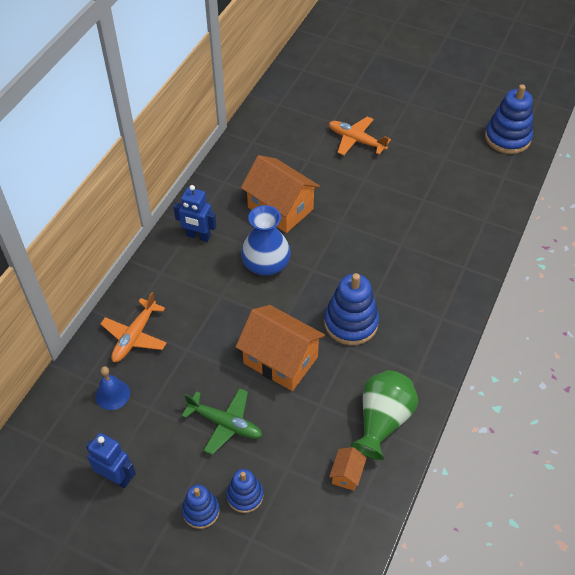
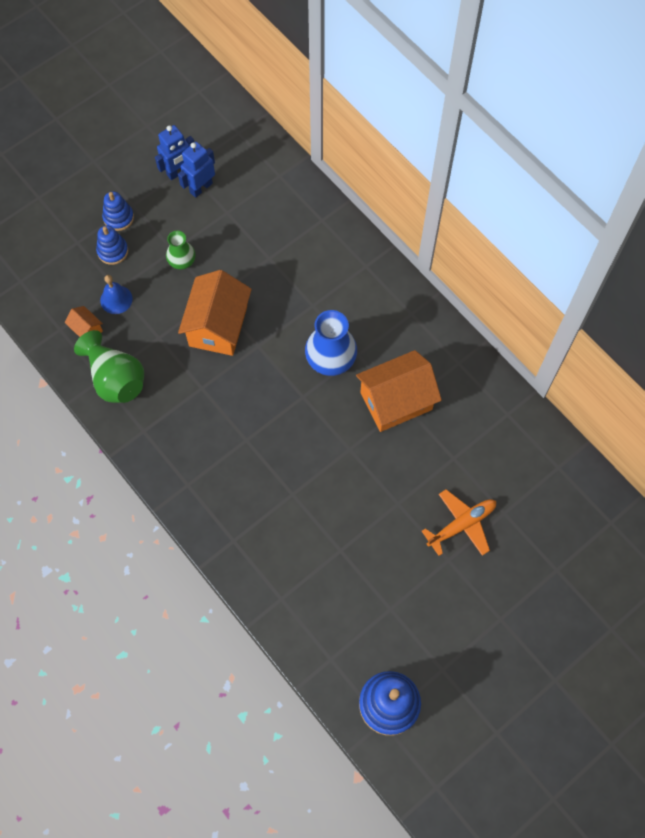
camera: 115 degrees right, 15 degrees up
blue bell [95,366,130,410] -> blue bell moved to [100,275,133,314]
orange plane [100,292,167,362] -> none
blue robot [174,185,217,242] -> blue robot moved to [178,142,215,198]
green plane [182,388,262,455] -> green vase [166,231,196,269]
orange house [236,305,325,391] -> orange house turned 45 degrees counterclockwise [178,270,252,356]
blue stacking toy [324,273,379,345] -> none

